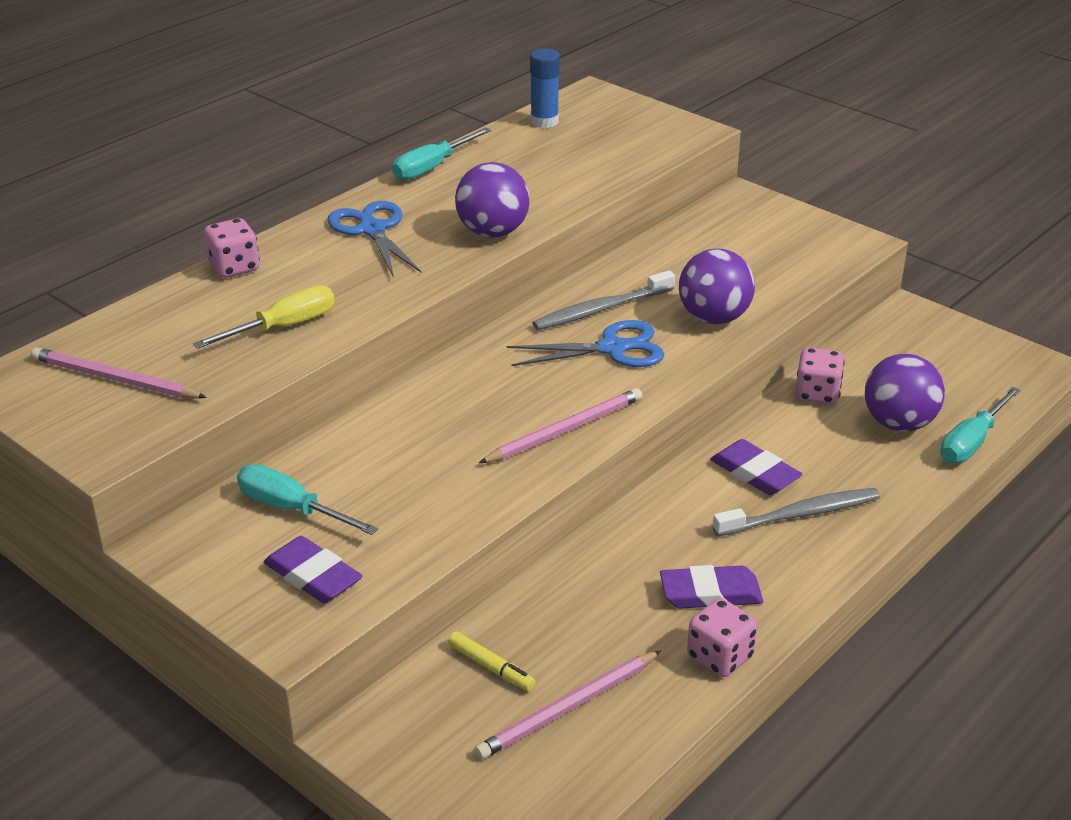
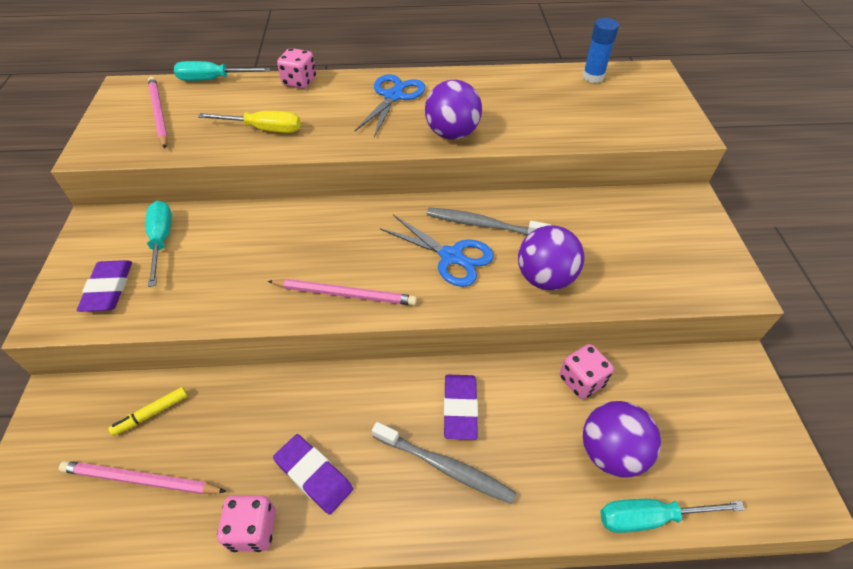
camera: 45 degrees right, 15 degrees up
turquoise screwdriver [392,127,491,181] -> turquoise screwdriver moved to [174,61,271,81]
yellow marker [448,631,536,691] -> yellow marker turned 60 degrees clockwise [108,387,187,436]

